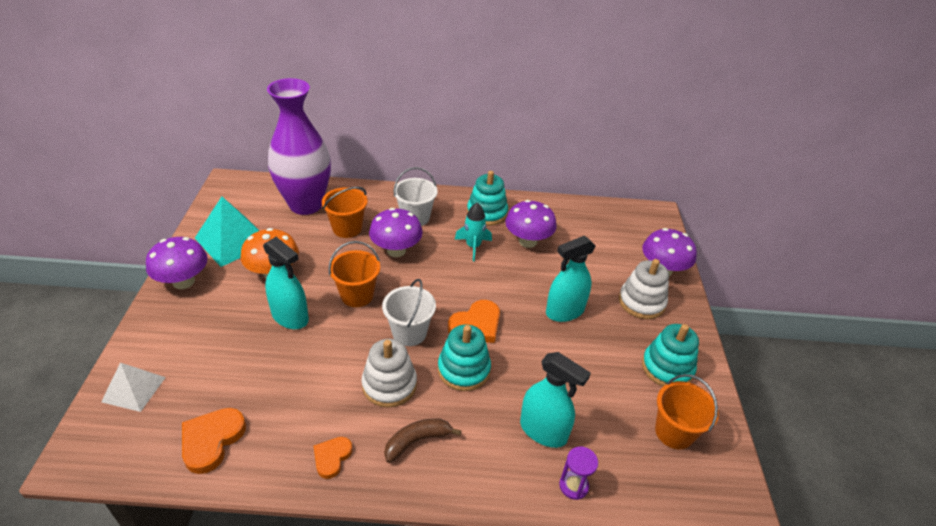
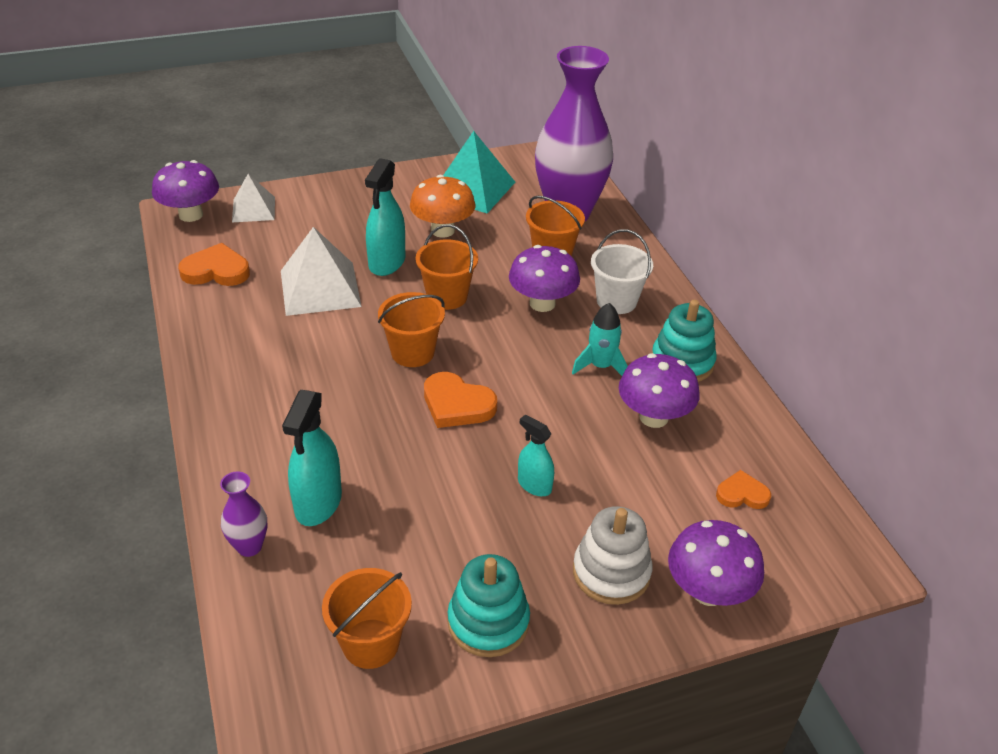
camera: 70 degrees right, 0 degrees up
purple mushroom [146,237,208,289] -> purple mushroom moved to [152,160,219,222]
orange heart [314,437,352,479] -> orange heart moved to [716,470,771,509]
white stacking toy [362,339,417,408] -> none
white bucket [382,279,436,346] -> orange bucket [378,292,445,367]
brown banana [384,418,461,463] -> none
turquoise stacking toy [438,324,491,391] -> none
turquoise spray bottle [546,236,596,322] -> turquoise spray bottle [518,414,554,496], size x0.60
purple hourglass [559,447,598,500] -> purple vase [220,471,267,557]
none -> white pyramid [281,227,362,316]

